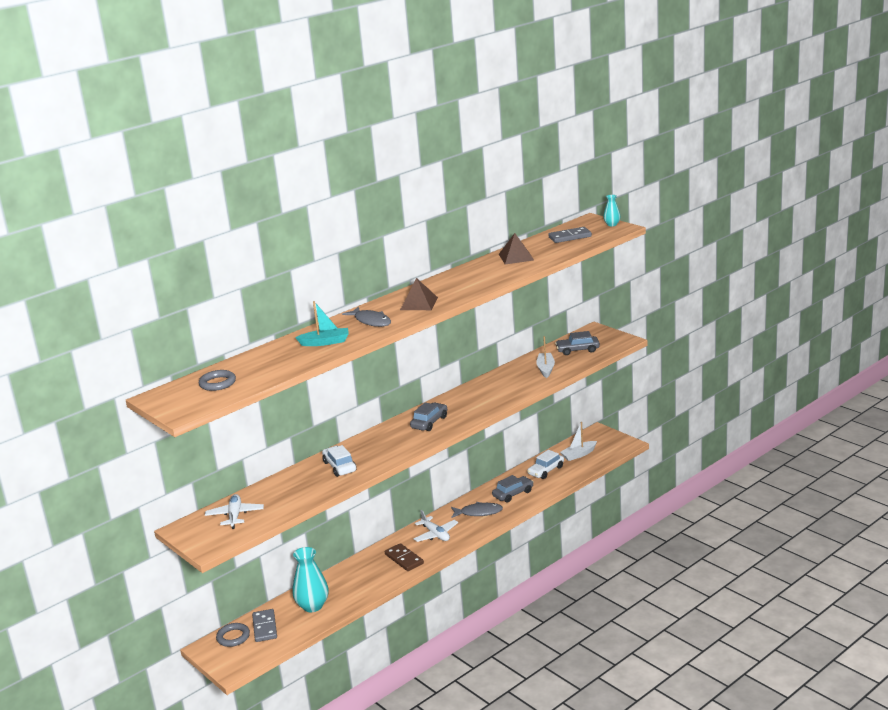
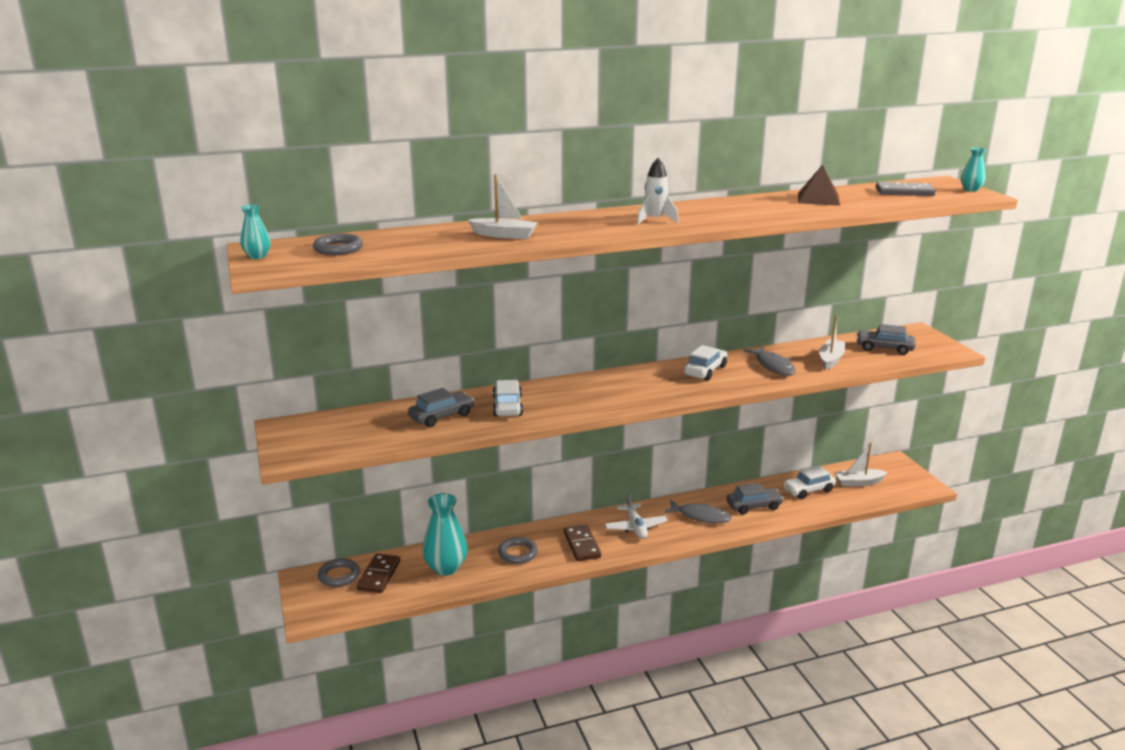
camera: 20 degrees right, 0 degrees up
white plane [205,494,264,529] -> none
grey domino [252,609,277,642] -> brown domino [356,554,400,593]
turquoise boat [295,301,349,346] -> white boat [468,174,538,239]
grey fish [342,307,391,327] -> grey fish moved to [743,346,796,376]
brown pyramid [400,278,438,310] -> white rocket [637,158,679,225]
grey car [410,402,447,431] -> grey car moved to [408,388,474,427]
none -> turquoise vase [241,205,271,259]
none -> grey ring [498,537,538,564]
none -> white car [684,345,728,381]

